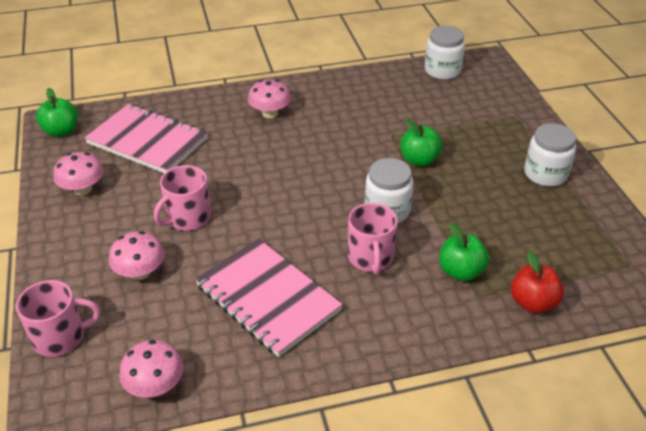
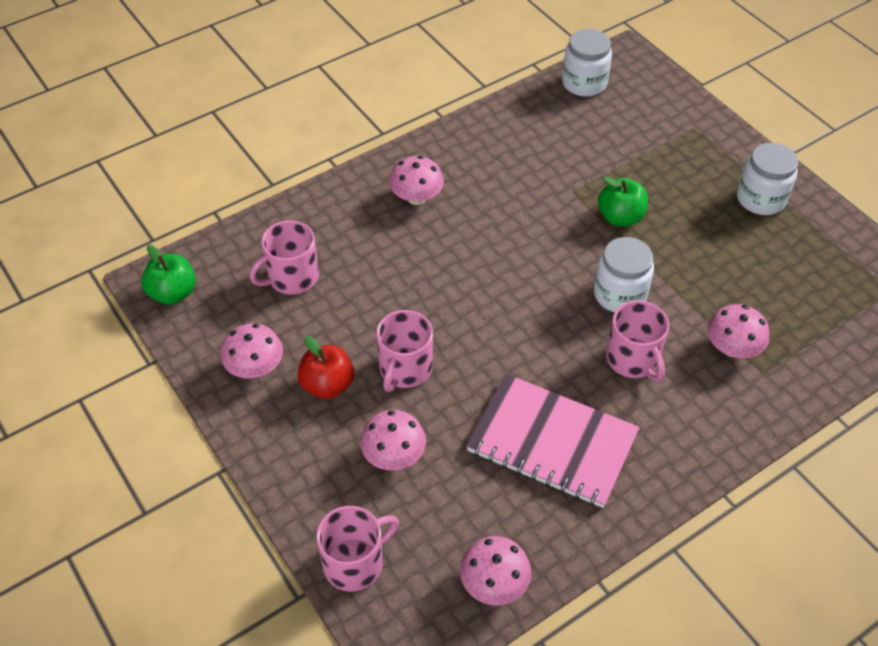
camera: 20 degrees left, 10 degrees up
pink notebook [84,104,208,173] -> pink mug [250,220,319,295]
green apple [439,223,489,281] -> pink mushroom [707,304,769,358]
red apple [511,251,564,314] -> red apple moved to [298,336,354,399]

